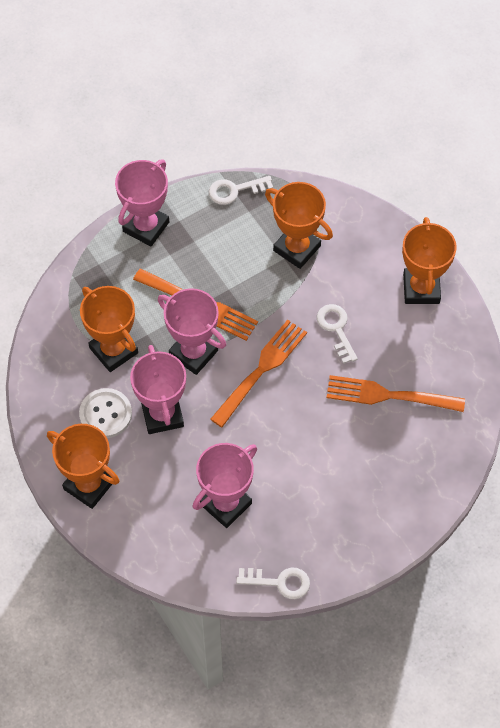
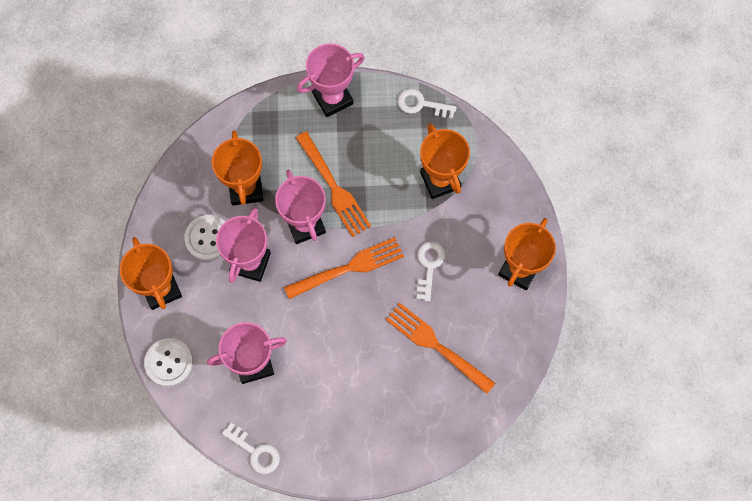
camera: 30 degrees right, 10 degrees up
none -> white button [144,338,193,387]

